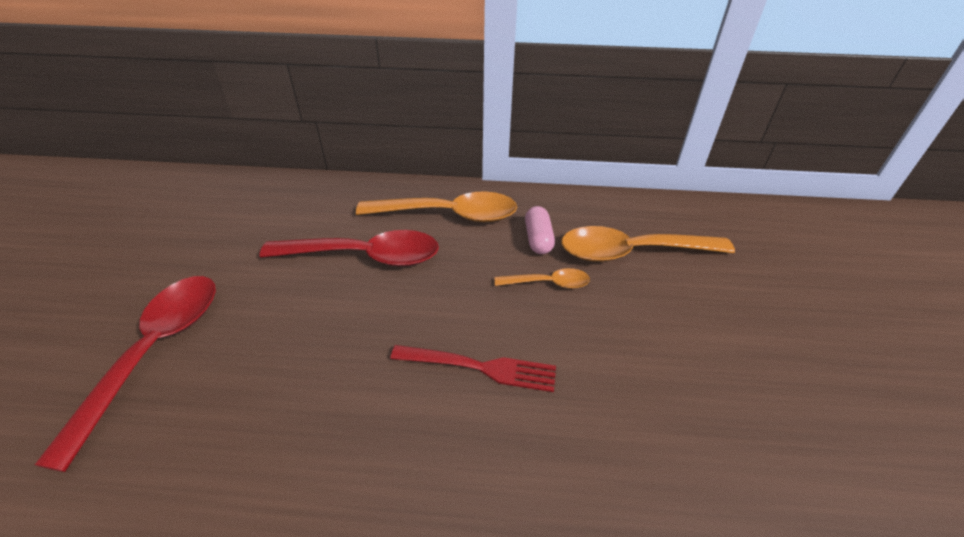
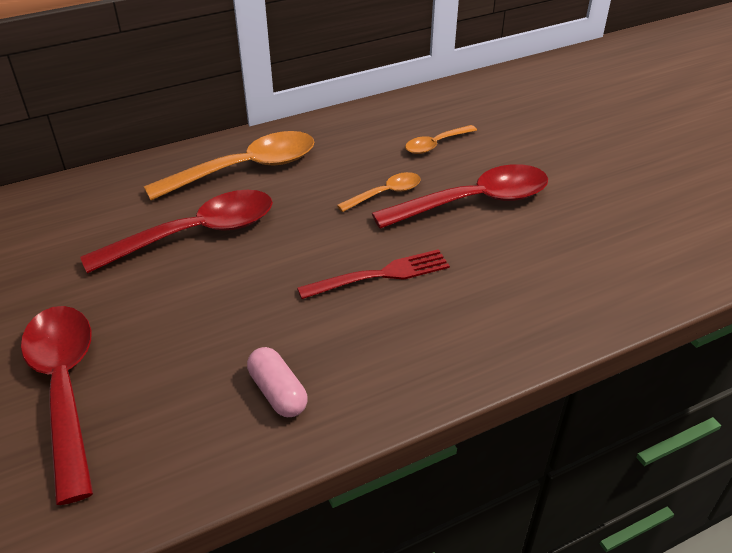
camera: 30 degrees left, 0 degrees up
pink capsule [525,206,555,254] -> pink capsule moved to [247,347,308,417]
orange spoon [561,226,735,262] -> orange spoon [405,125,477,154], size x0.51
none -> red spoon [372,164,548,229]

